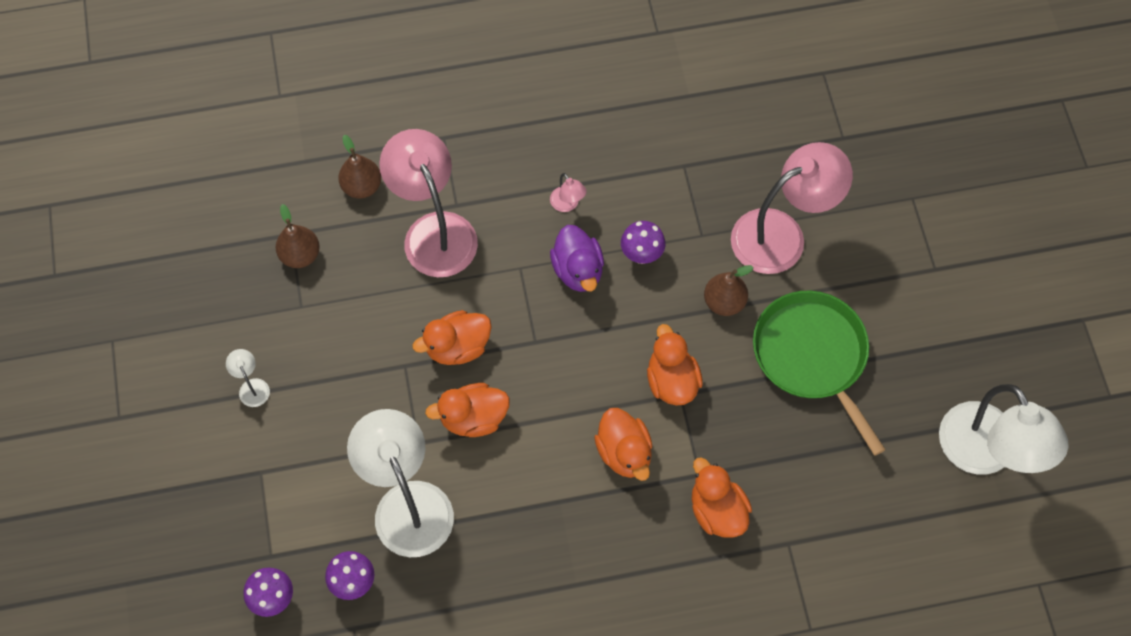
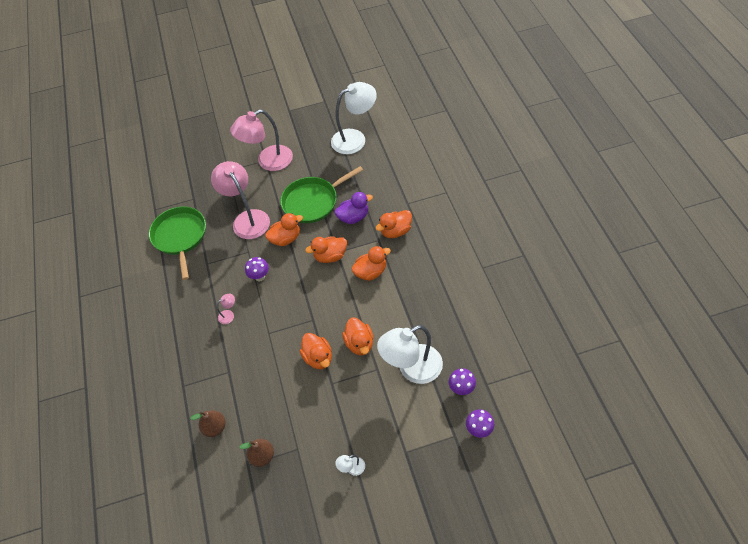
camera: 90 degrees left, 10 degrees down
pink lamp [379,129,478,277] -> pink lamp moved to [230,109,293,171]
purple duck [550,225,604,292] -> purple duck moved to [335,192,373,224]
brown pear [704,265,754,316] -> orange duck [265,213,303,246]
none -> green pan [149,206,206,280]

